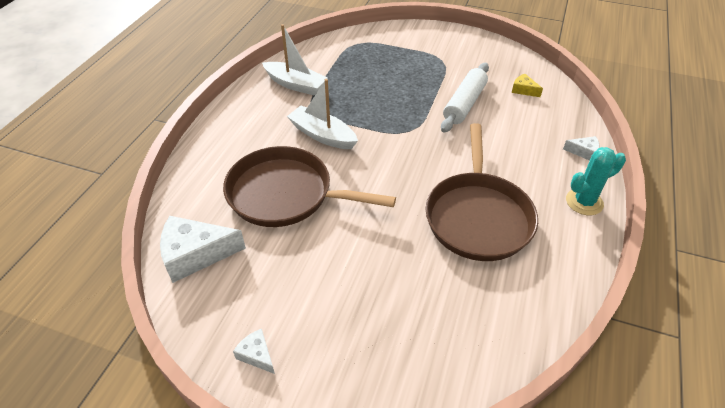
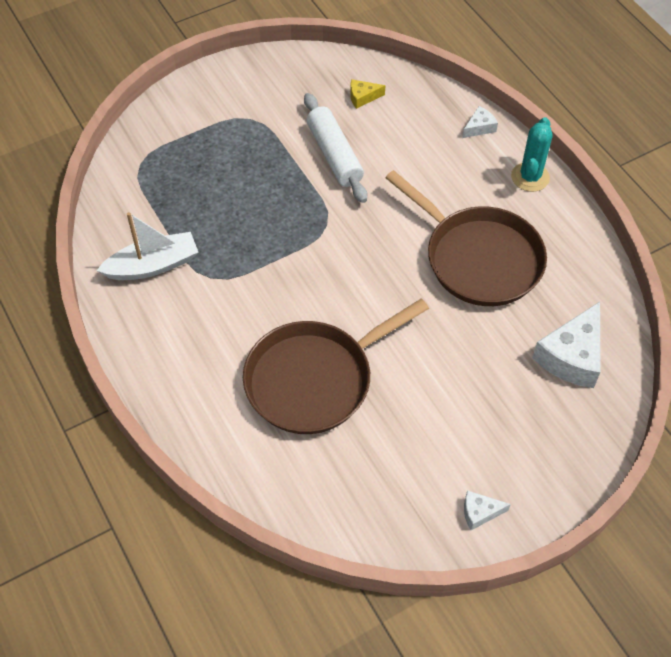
camera: 50 degrees left, 10 degrees up
white cheese [160,216,246,283] -> white cheese moved to [532,302,600,388]
white boat [287,79,358,149] -> none

